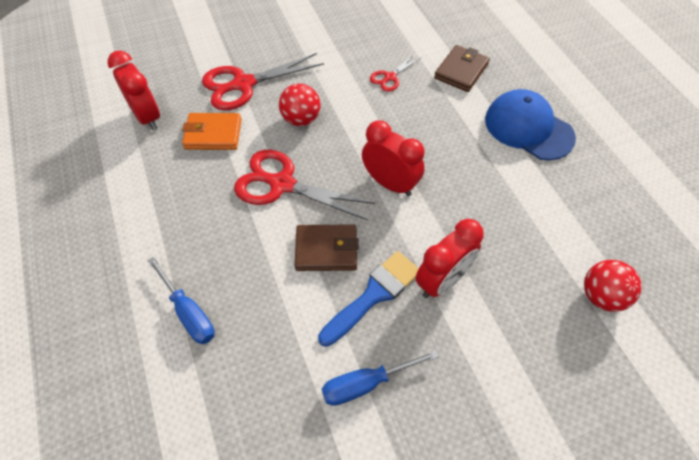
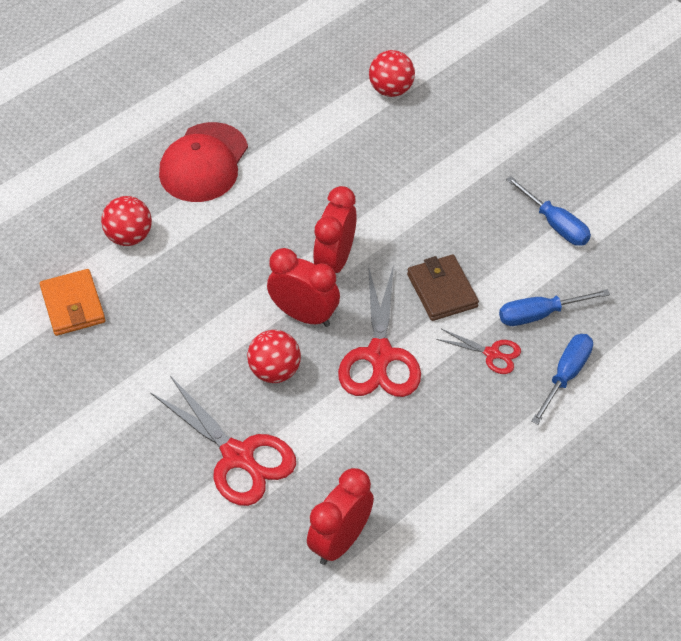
camera: 110 degrees left, 5 degrees down
orange wallet [182,113,242,150] -> orange wallet moved to [40,269,105,336]
blue brush [318,251,419,347] -> none
red scissors [370,54,421,92] -> red scissors moved to [436,329,521,374]
red clock [415,219,484,298] -> red clock moved to [267,248,340,327]
brown wallet [434,45,490,92] -> red ball [101,196,152,246]
blue cap [485,89,576,160] -> red cap [159,122,248,202]
none -> blue screwdriver [499,289,610,326]

